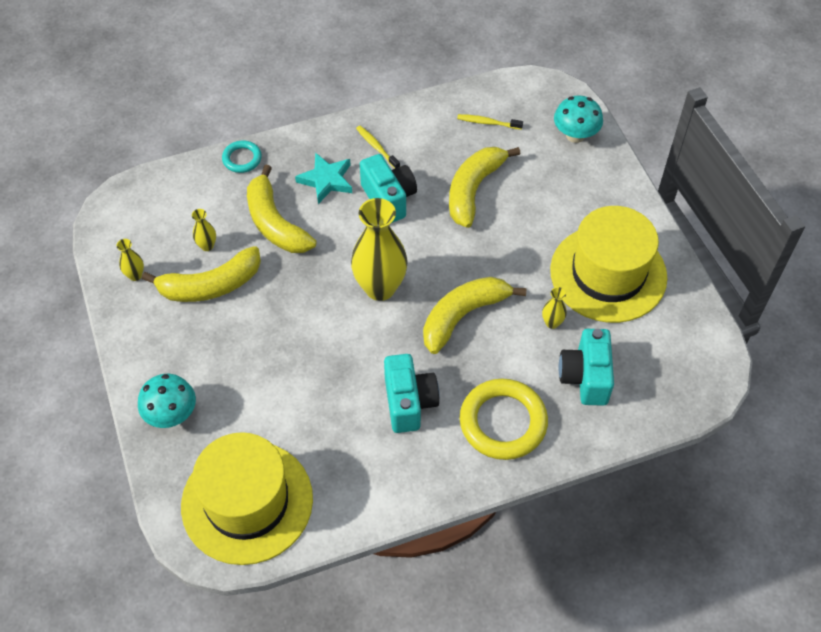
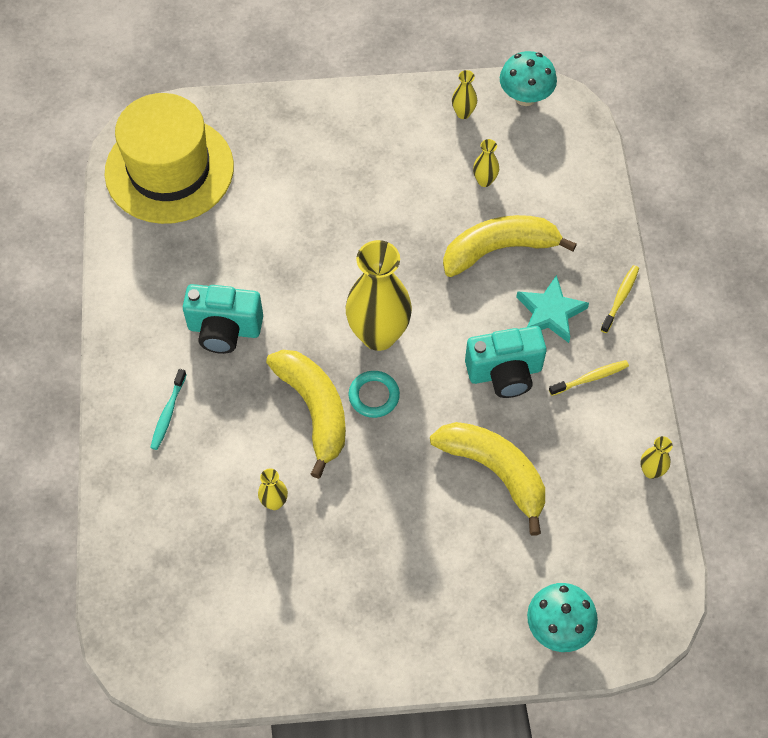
camera: 105 degrees right, 5 degrees up
turquoise mushroom [138,374,196,428] -> turquoise mushroom moved to [500,51,557,106]
yellow banana [142,246,261,302] -> none
turquoise ring [222,140,262,173] -> turquoise ring moved to [348,371,400,418]
yellow toothbrush [457,114,523,130] -> yellow toothbrush moved to [601,265,639,333]
yellow ring [460,379,548,460] -> turquoise toothbrush [150,369,187,450]
yellow hat [550,206,667,323] -> none
turquoise camera [559,329,614,406] -> none
none -> yellow vase [640,436,673,479]

